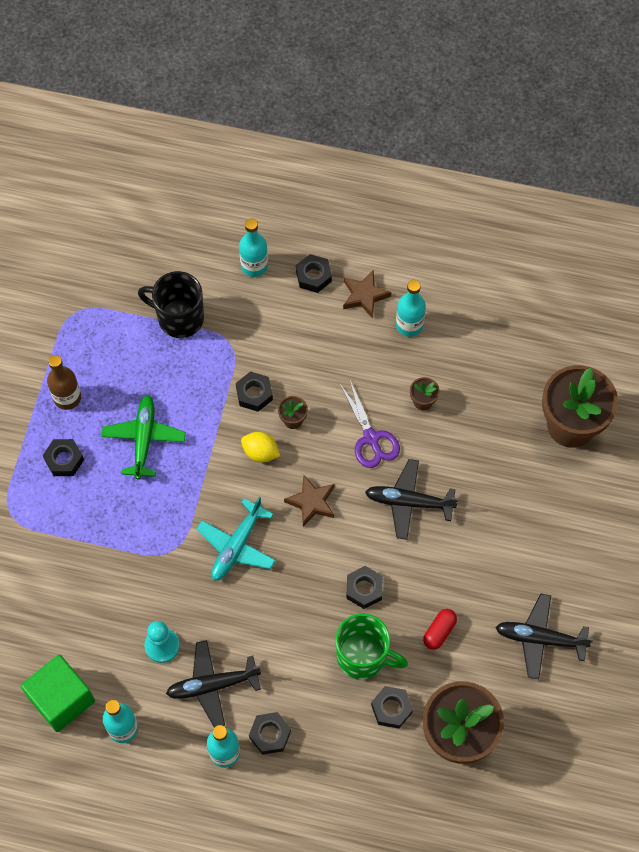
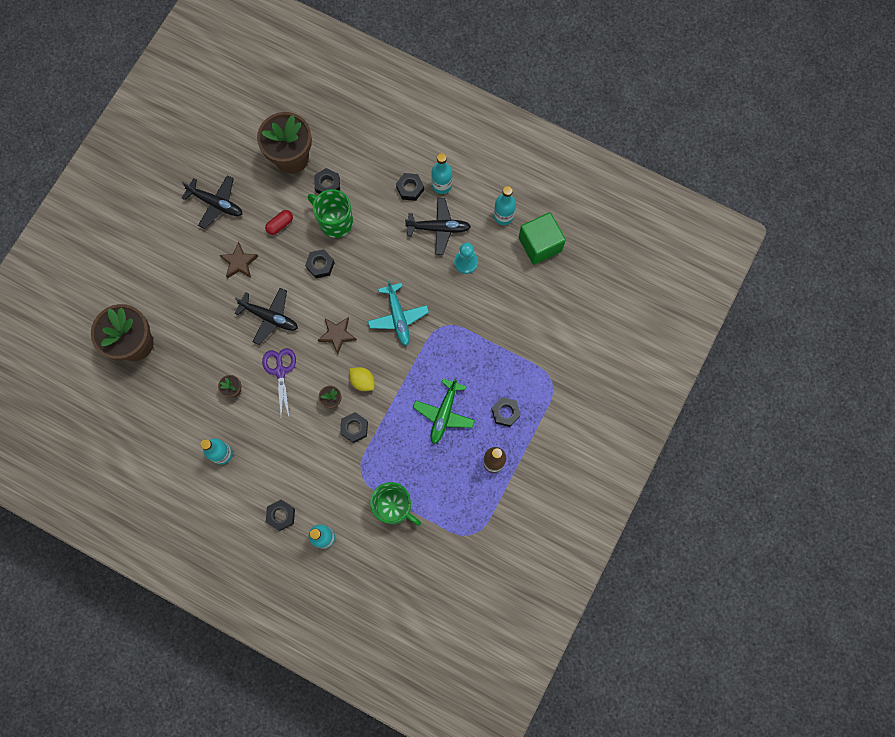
camera: 165 degrees left, 10 degrees up
black mug [138,271,204,338] -> green mug [370,482,421,526]
turquoise plane [196,497,276,581] -> turquoise plane turned 120 degrees clockwise [368,279,429,346]
brown star [343,270,391,319] -> brown star moved to [219,242,259,278]

